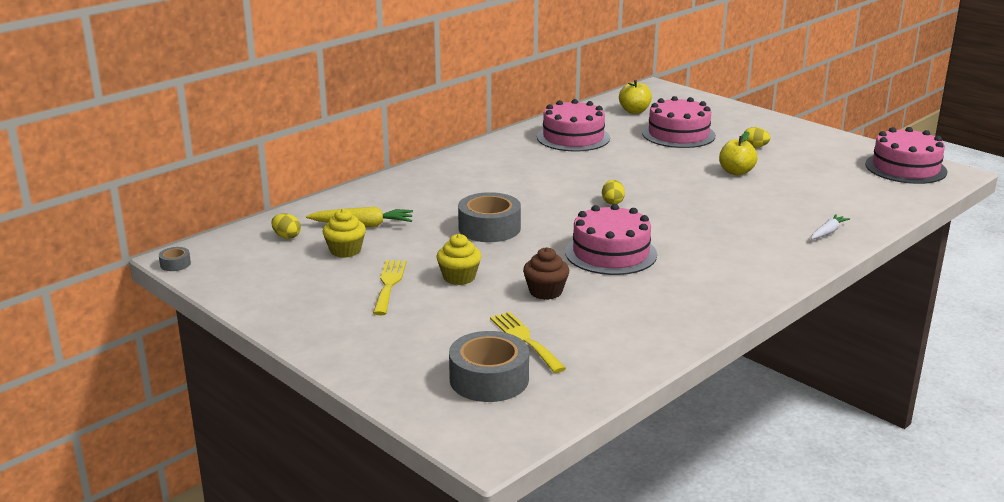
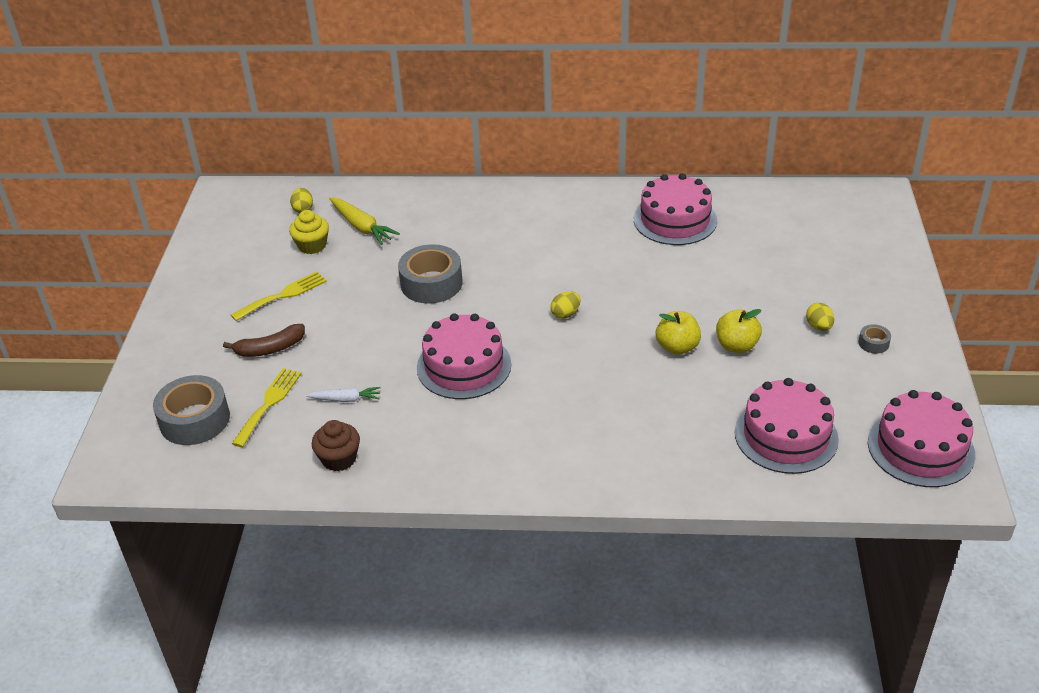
camera: 50 degrees right, 15 degrees up
grey tape [159,247,191,271] -> grey tape moved to [858,324,891,354]
yellow cupcake [436,234,482,285] -> none
brown cupcake [523,247,569,300] -> brown cupcake moved to [312,420,360,471]
yellow apple [619,80,652,114] -> yellow apple moved to [656,311,701,355]
pink cake [642,96,716,148] -> pink cake moved to [735,378,839,474]
white carrot [811,214,850,239] -> white carrot moved to [306,387,381,402]
none -> brown banana [223,324,305,357]

